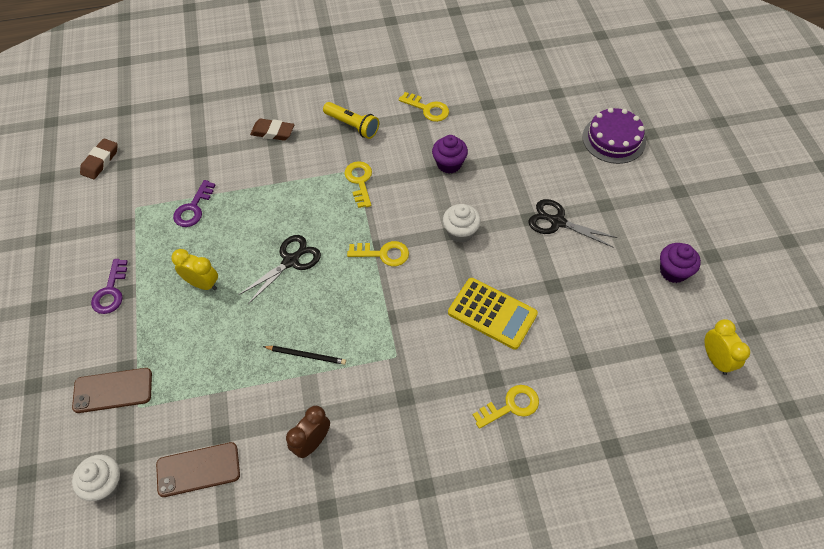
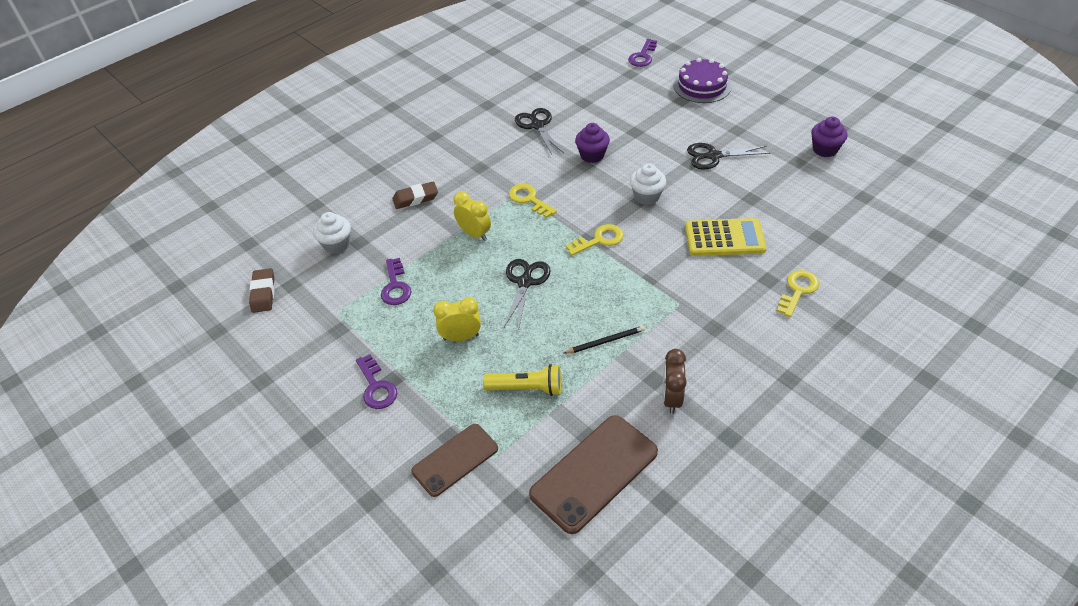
camera: 30 degrees left, 10 degrees down
white cupcake [72,455,121,501] -> white cupcake moved to [313,212,351,254]
brown phone [156,442,240,497] -> brown phone [529,415,658,534], size x1.53
yellow flashlight [323,102,379,139] -> yellow flashlight moved to [483,364,561,396]
yellow key [398,92,449,122] -> black scissors [515,108,564,156]
yellow clock [704,319,750,375] -> yellow clock moved to [453,191,491,241]
none -> purple key [628,39,657,67]

